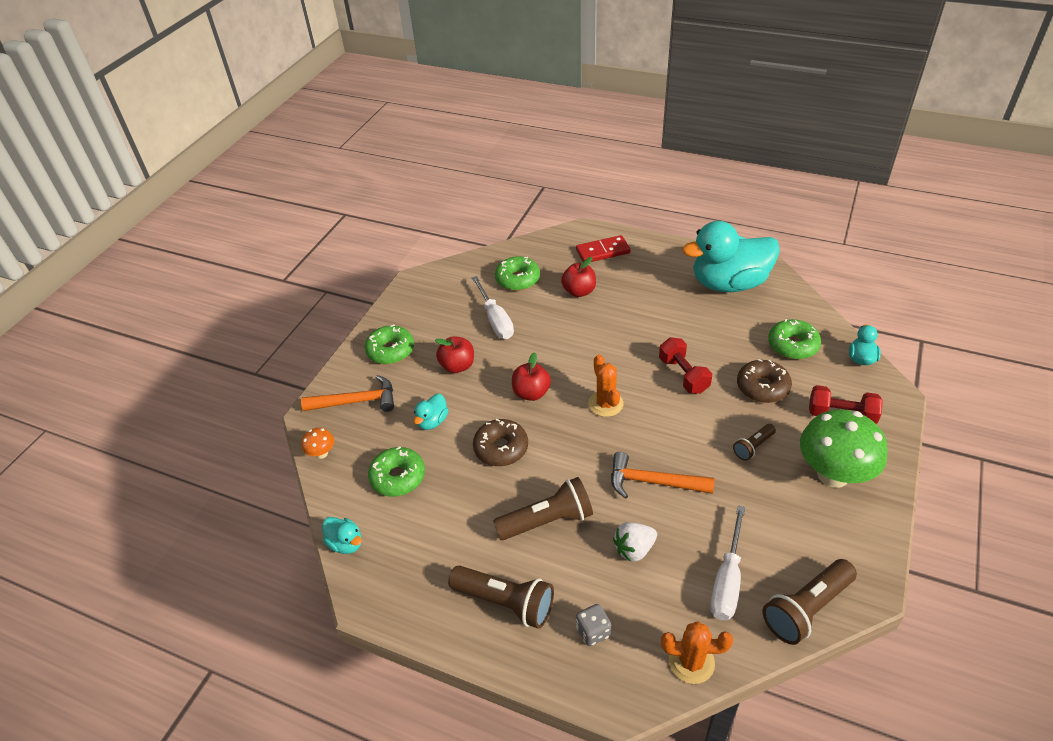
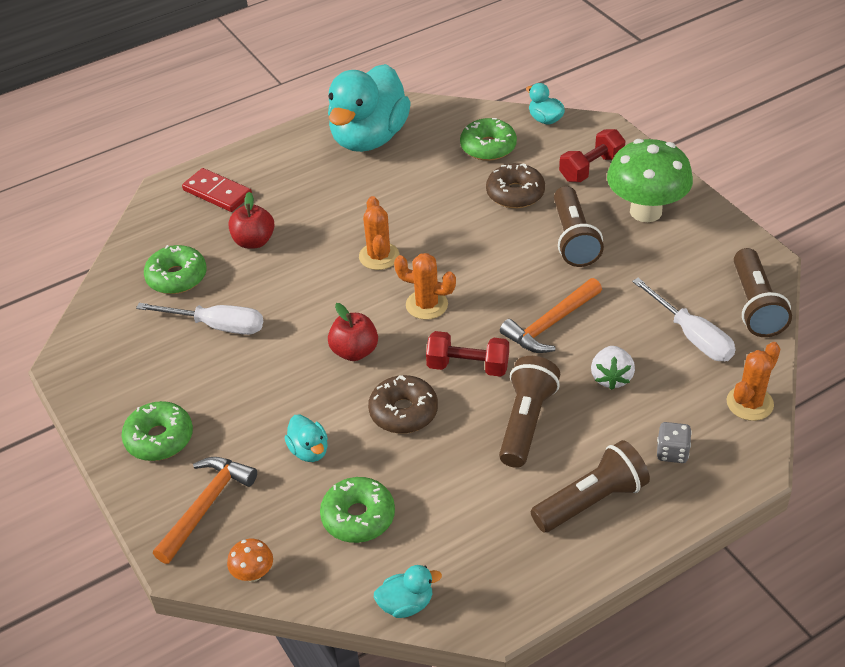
camera: 55 degrees left, 0 degrees up
red apple [435,336,474,373] -> none
red domino [576,235,630,262] -> red domino turned 75 degrees counterclockwise [182,168,252,212]
red dumbbell [659,337,712,394] -> red dumbbell moved to [426,331,509,377]
brown flashlight [733,424,776,461] -> brown flashlight [554,186,604,267], size x1.81
none -> orange cactus [359,196,399,270]

